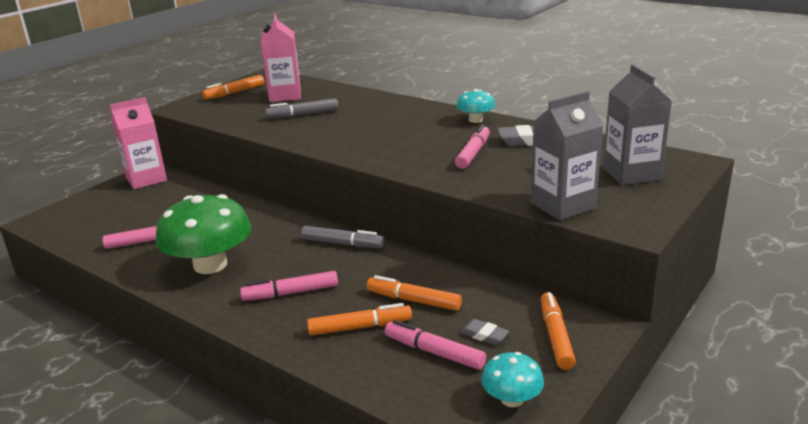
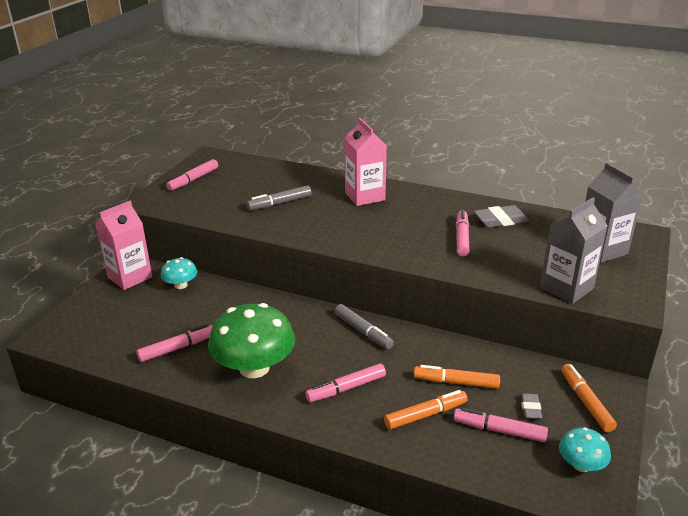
camera: 15 degrees left, 5 degrees up
orange marker [202,75,264,100] -> pink marker [166,159,218,190]
pink carton [261,14,301,102] -> pink carton moved to [344,118,387,206]
grey marker [301,226,385,248] -> grey marker turned 45 degrees clockwise [334,304,394,349]
turquoise mushroom [456,89,495,123] -> turquoise mushroom moved to [161,257,197,289]
grey eraser [460,319,509,345] -> grey eraser turned 75 degrees clockwise [521,393,542,419]

